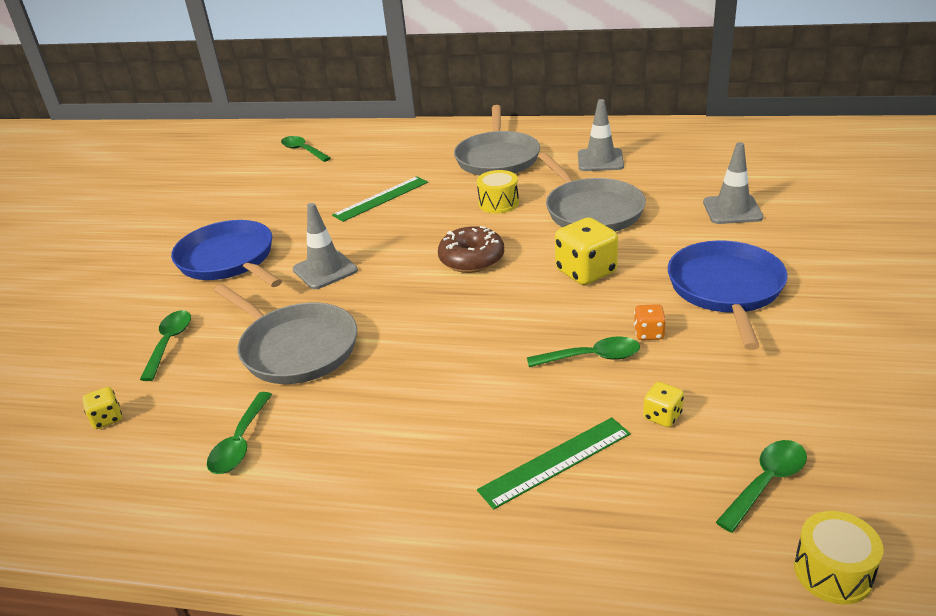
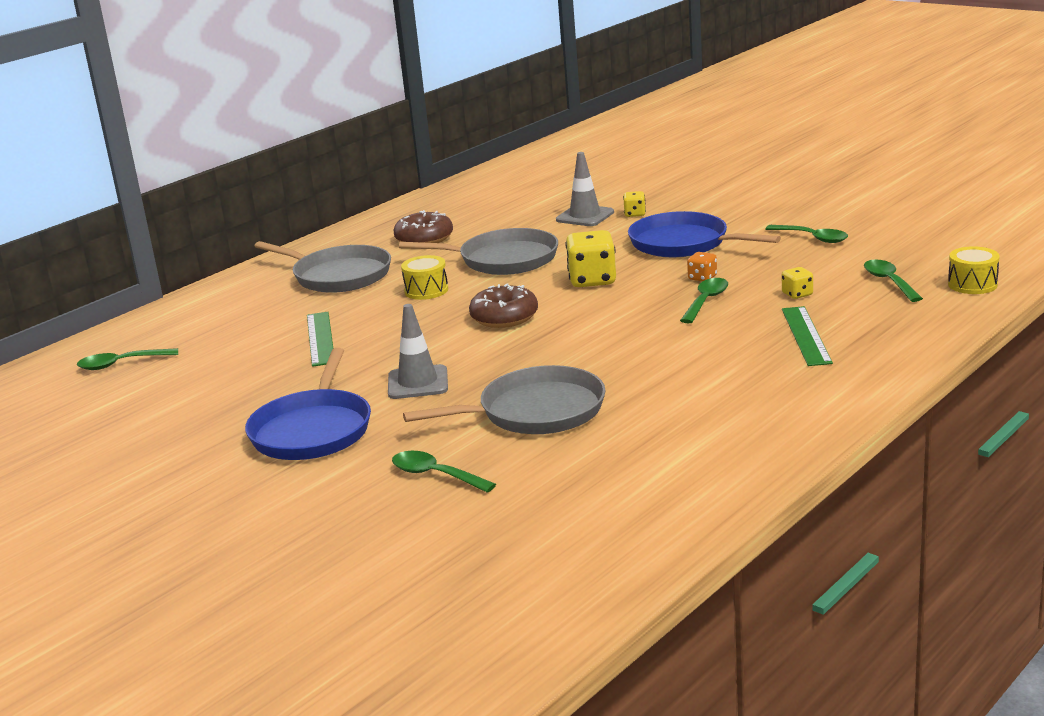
camera: 60 degrees left, 10 degrees down
yellow dice [82,387,122,429] -> yellow dice moved to [623,191,646,217]
blue pan [171,220,282,287] -> blue pan turned 75 degrees counterclockwise [245,348,371,460]
green spoon [207,392,273,474] -> green spoon moved to [766,225,848,243]
grey traffic cone [578,99,624,171] -> brown donut [393,210,453,243]

